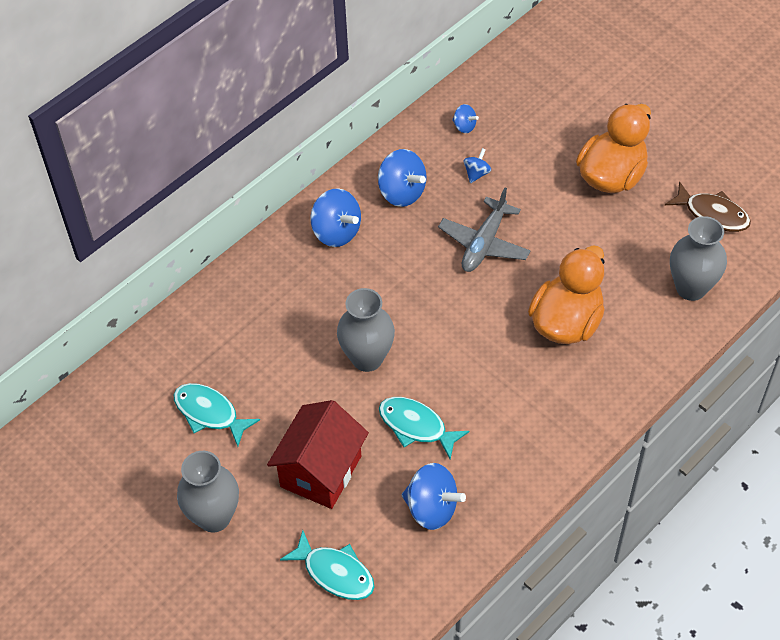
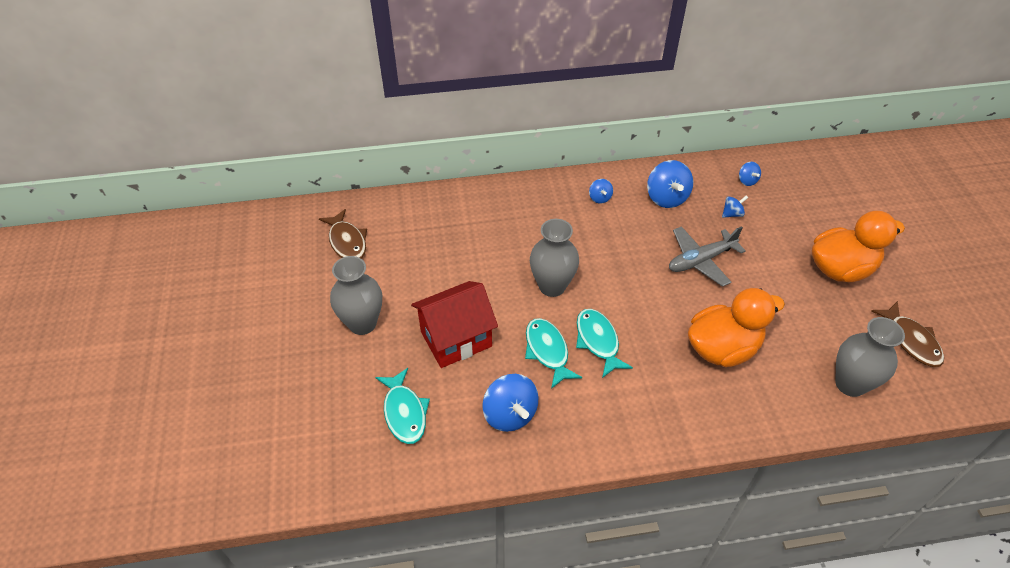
camera: 35 degrees right, 5 degrees down
turquoise fish [173,383,260,446] -> turquoise fish moved to [576,309,633,378]
blue spinning top [311,188,361,247] -> blue spinning top [589,179,613,204], size x0.52
none -> brown fish [319,209,367,258]

